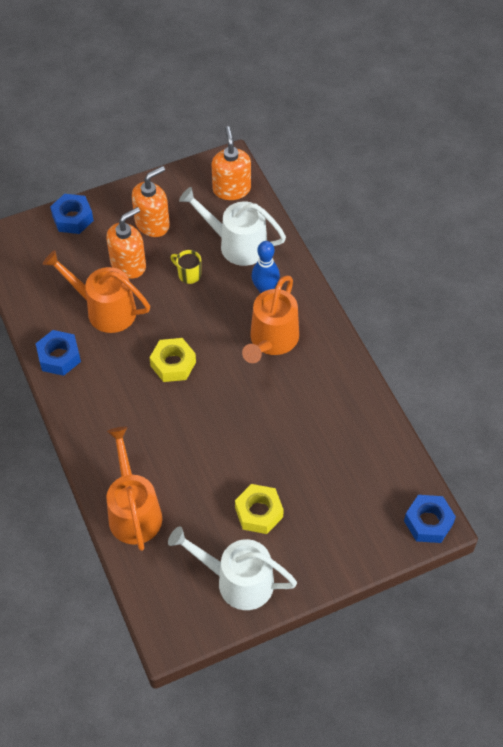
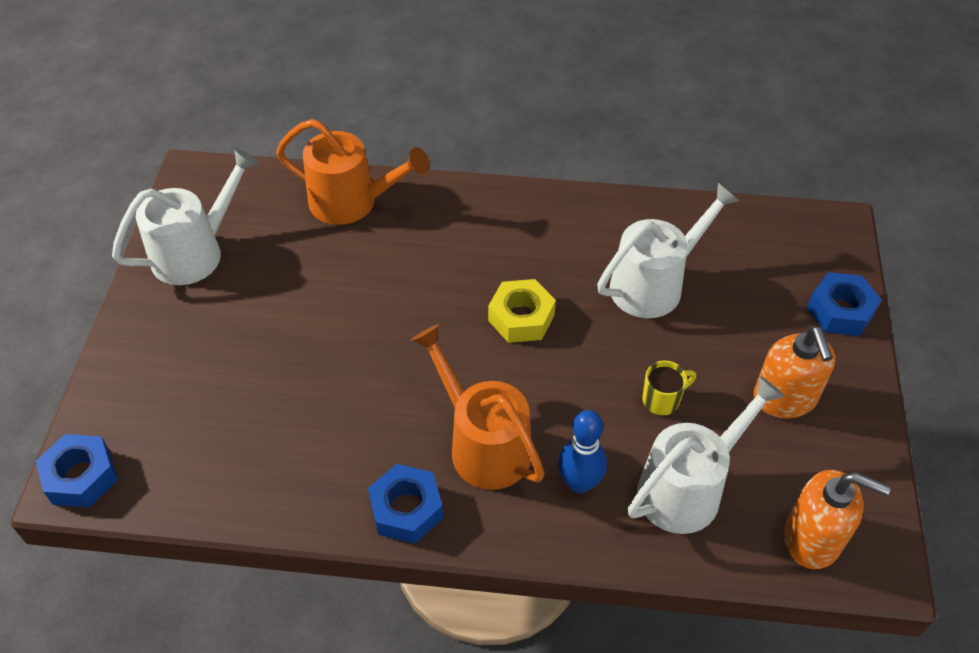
camera: 120 degrees right, 5 degrees down
blue nut [35,330,81,376] -> blue nut moved to [368,464,443,544]
orange watering can [43,250,150,333] -> white watering can [597,183,740,318]
orange soap dispenser [106,207,146,279] -> none
yellow nut [235,484,284,534] -> none

